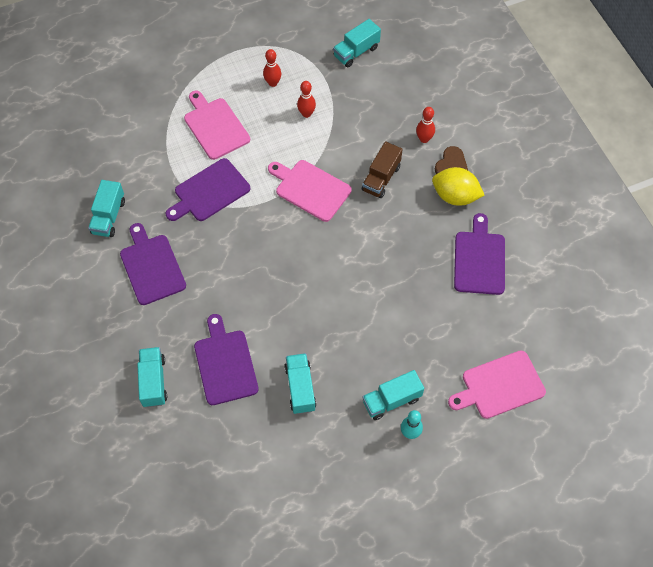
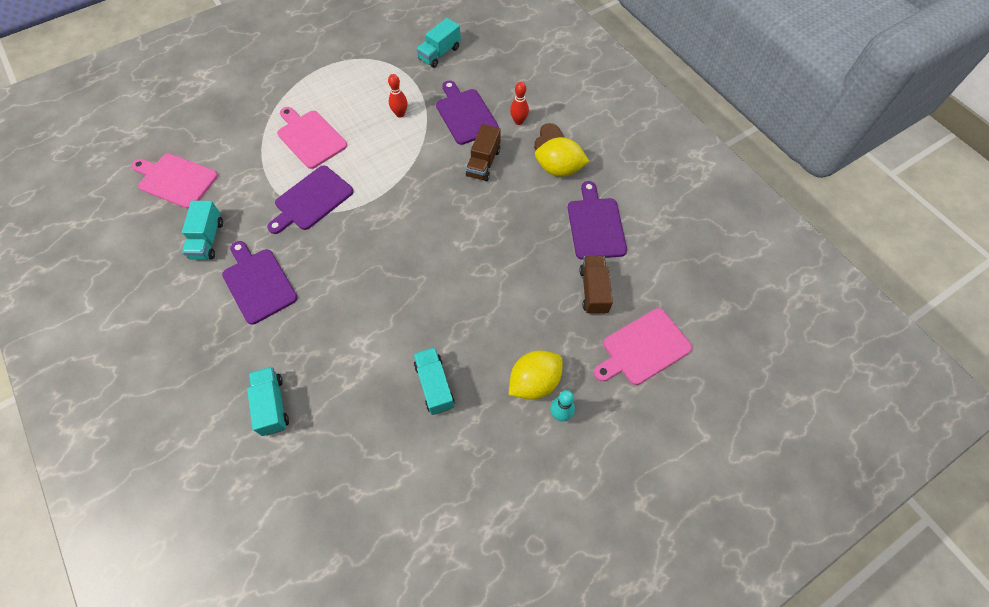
camera: 10 degrees left, 0 degrees up
purple cutting board [194,314,259,405] -> purple cutting board moved to [436,81,499,145]
red bowling pin [263,49,281,87] -> none
pink cutting board [268,160,351,222] -> pink cutting board moved to [131,154,218,209]
turquoise truck [362,370,424,420] -> yellow lemon [509,350,563,400]
none -> brown truck [580,256,613,314]

